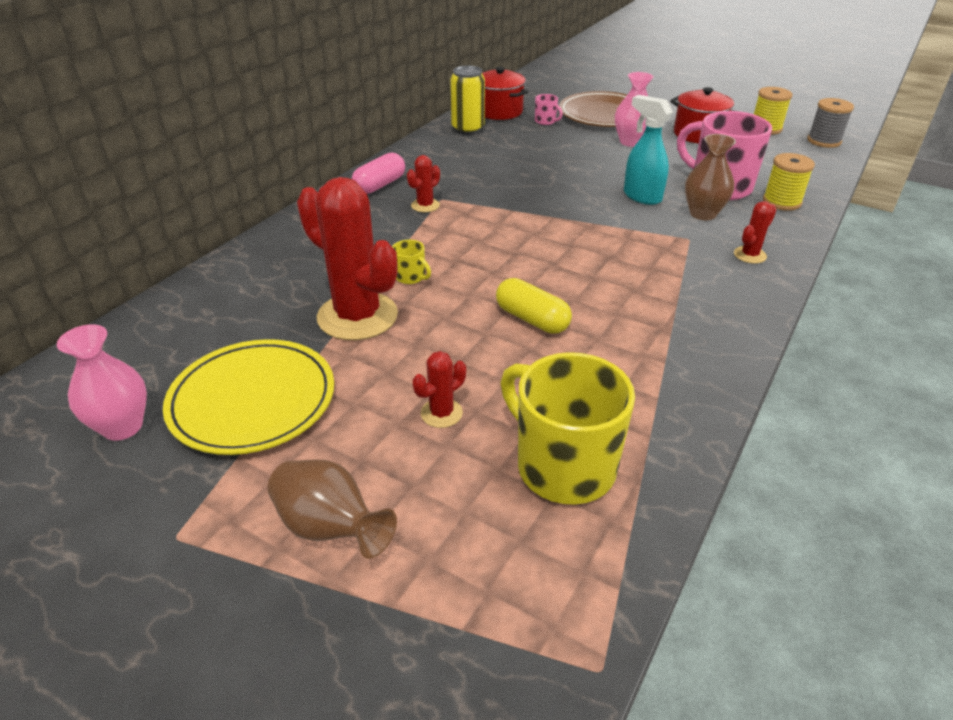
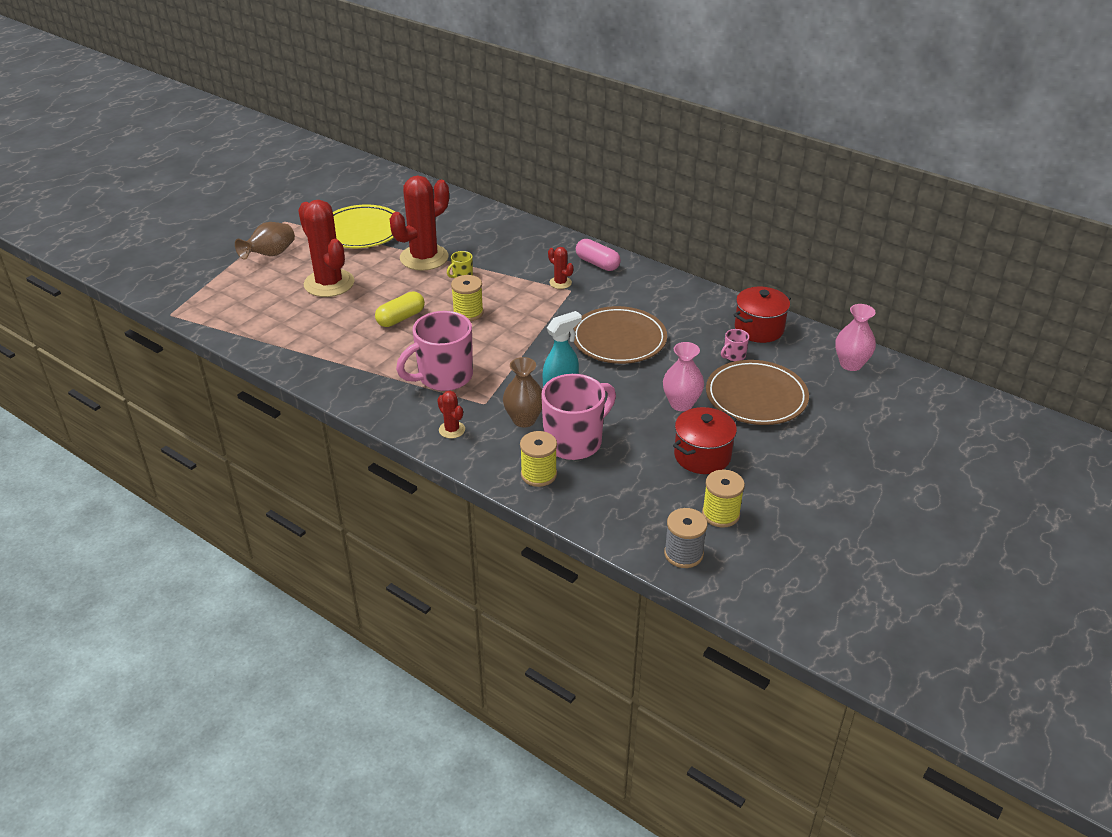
camera: 95 degrees right, 0 degrees up
pink vase [57,324,147,441] -> pink vase moved to [835,304,876,371]
red cactus [413,351,466,428] -> red cactus [298,200,355,297], size x2.24
yellow can [450,65,485,134] -> none
yellow mug [500,352,635,505] -> none
none -> pink mug [396,311,473,391]
none -> yellow spool [451,275,484,321]
none -> brown plate [573,306,667,364]

